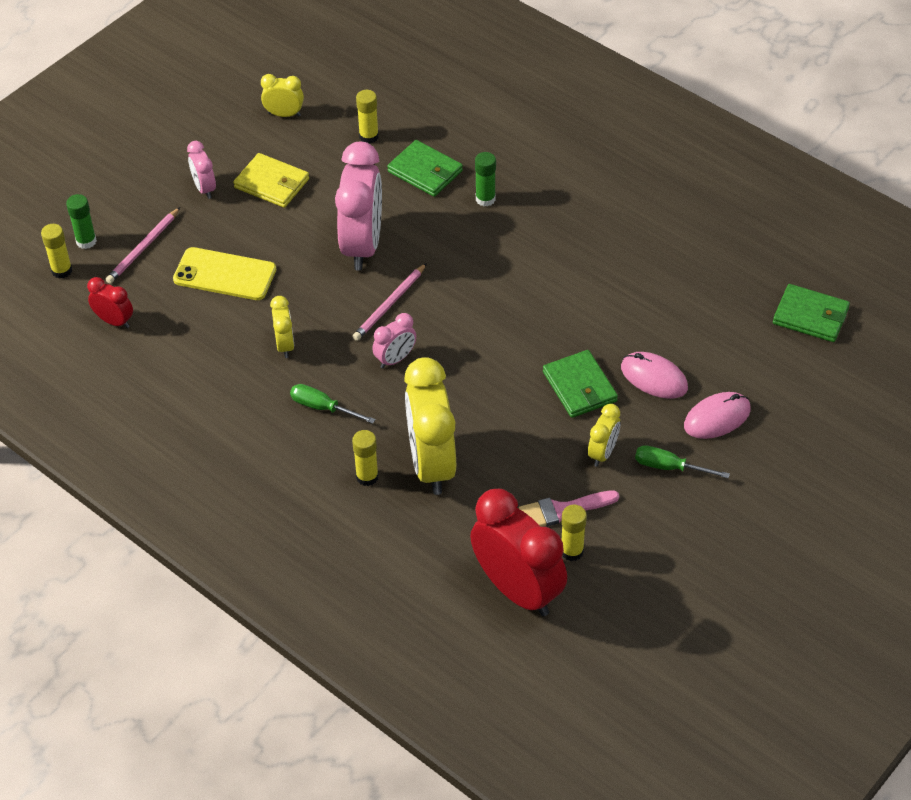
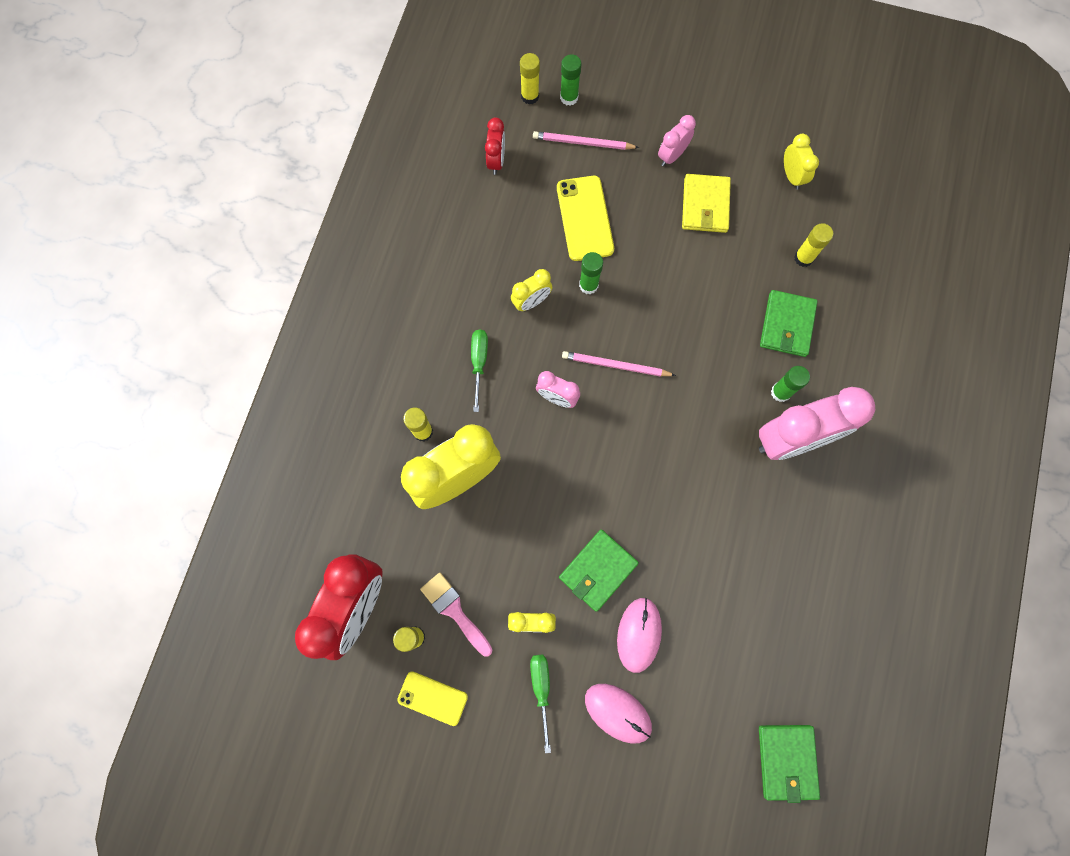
camera: 65 degrees right, 25 degrees up
pink clock [335,142,382,271] -> pink clock moved to [759,387,875,460]
none -> yellow phone [397,671,468,726]
none -> green glue stick [579,252,603,294]

